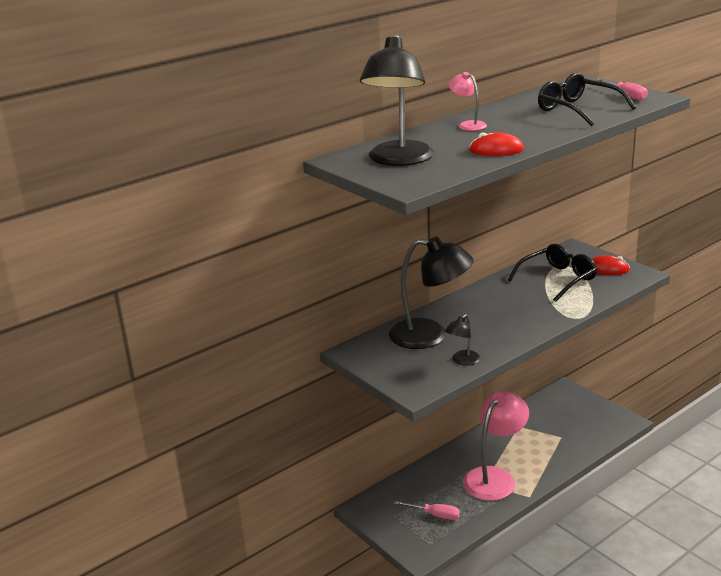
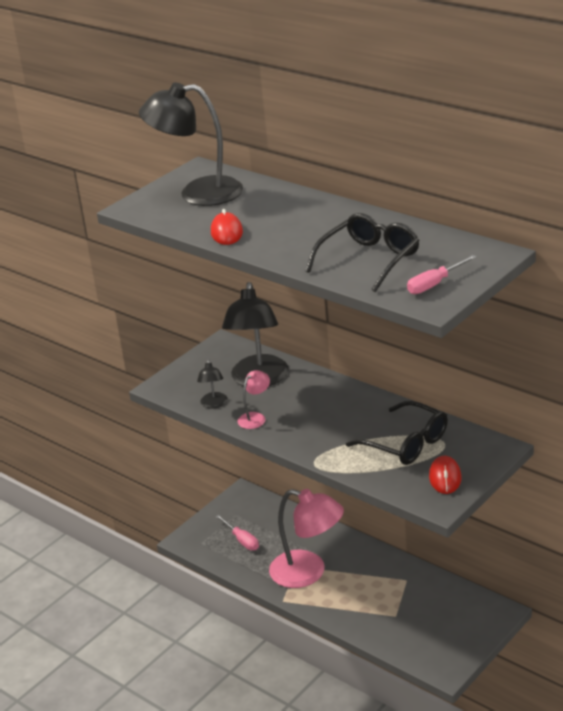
camera: 80 degrees right, 5 degrees up
pink screwdriver [394,501,460,520] -> pink screwdriver turned 45 degrees counterclockwise [216,515,259,550]
black lamp [445,314,480,366] -> black lamp turned 120 degrees counterclockwise [197,359,228,409]
pink lamp [449,72,487,131] -> pink lamp moved to [238,370,270,429]

